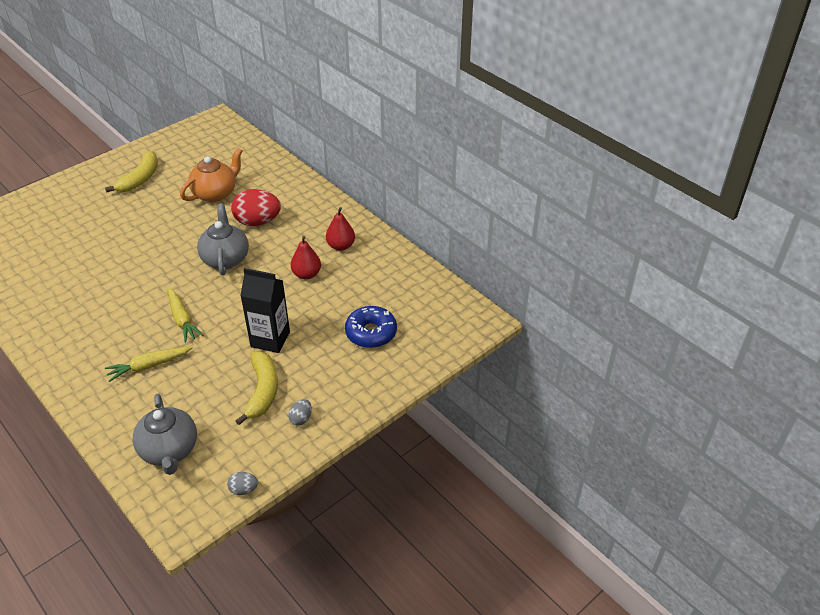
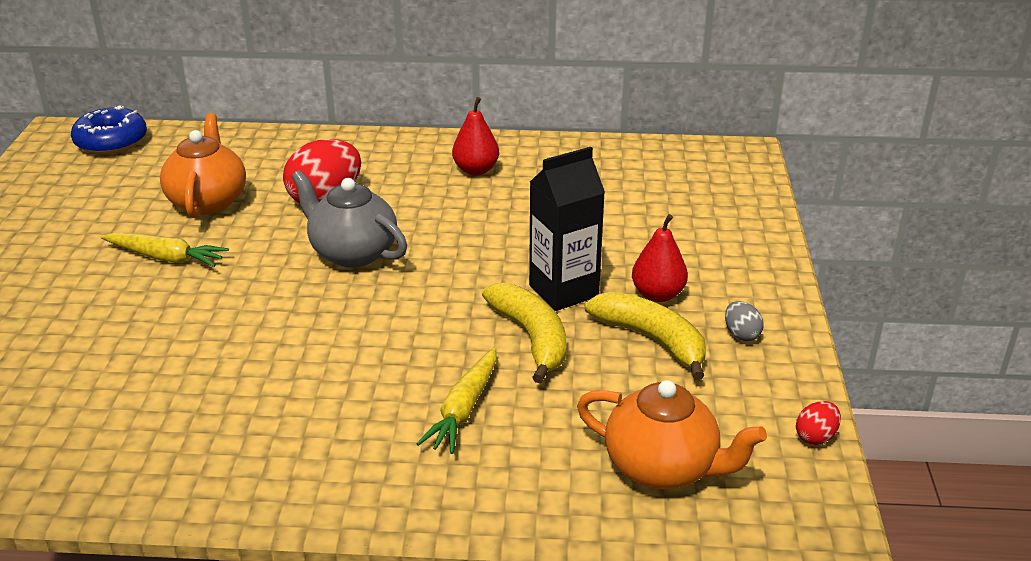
camera: 45 degrees left, 10 degrees down
yellow banana [105,151,158,193] -> yellow banana moved to [482,283,566,383]
grey teapot [133,394,197,475] -> orange teapot [577,380,767,490]
yellow carrot [168,287,203,343] -> yellow carrot moved to [101,233,229,267]
grey egg [227,472,258,495] -> red egg [796,401,841,445]
red pear [291,236,321,280] -> red pear moved to [632,214,688,302]
blue donut [345,306,397,348] -> blue donut moved to [71,105,147,155]

